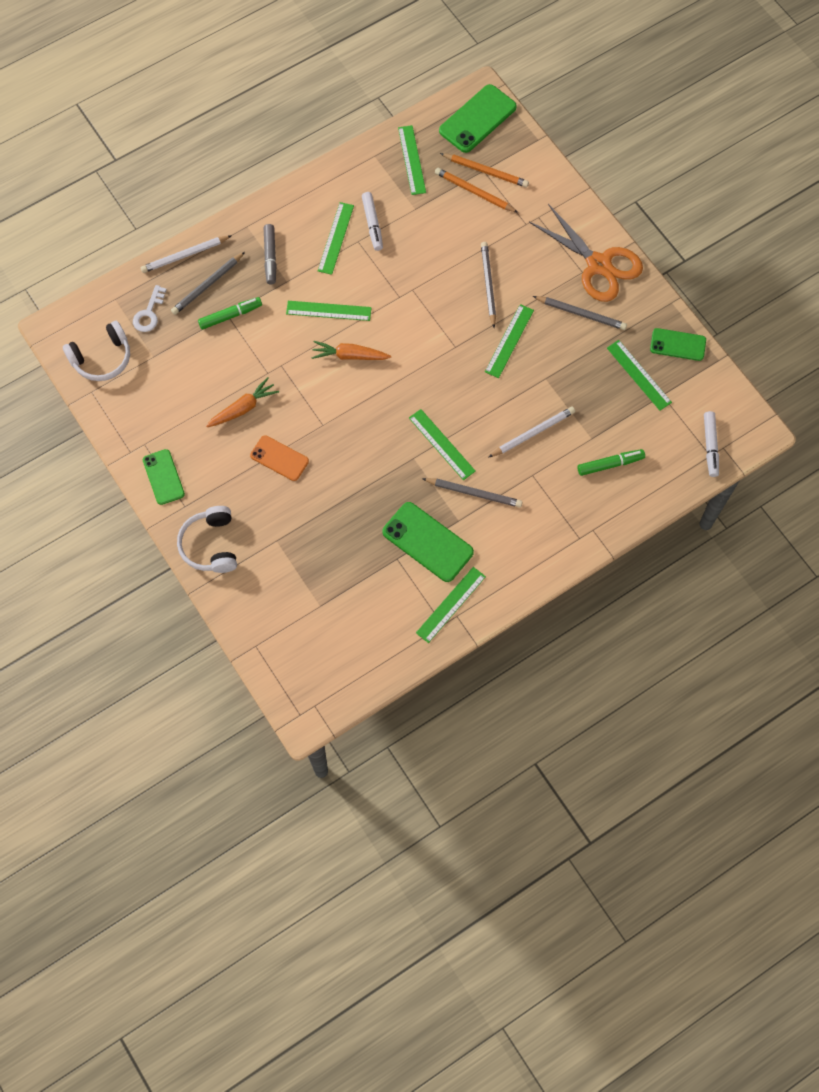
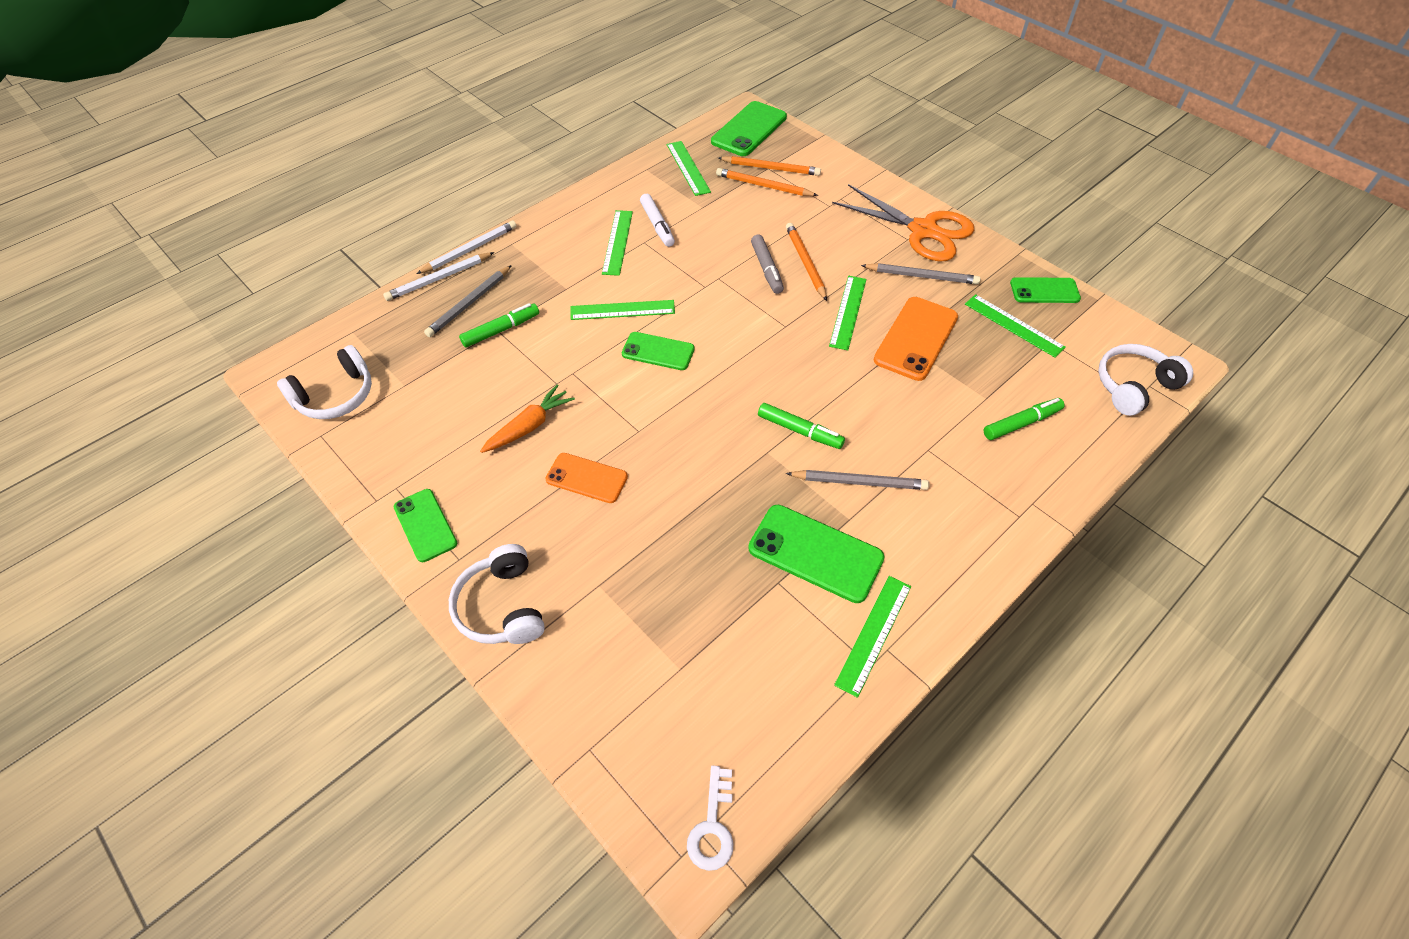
camera: 10 degrees left, 15 degrees down
white key [133,285,167,332] -> white key moved to [687,766,733,871]
grey marker [264,224,277,284] -> grey marker moved to [751,235,784,294]
orange carrot [311,341,391,360] -> green phone [622,332,695,370]
green ruler [409,409,476,480] -> green marker [758,403,845,449]
grey pencil [481,242,496,328] -> orange pencil [786,223,827,301]
white pencil [488,407,575,458] -> white pencil moved to [416,221,517,274]
white marker [704,411,719,477] -> white headphones [1098,344,1193,416]
none -> orange phone [874,297,958,381]

